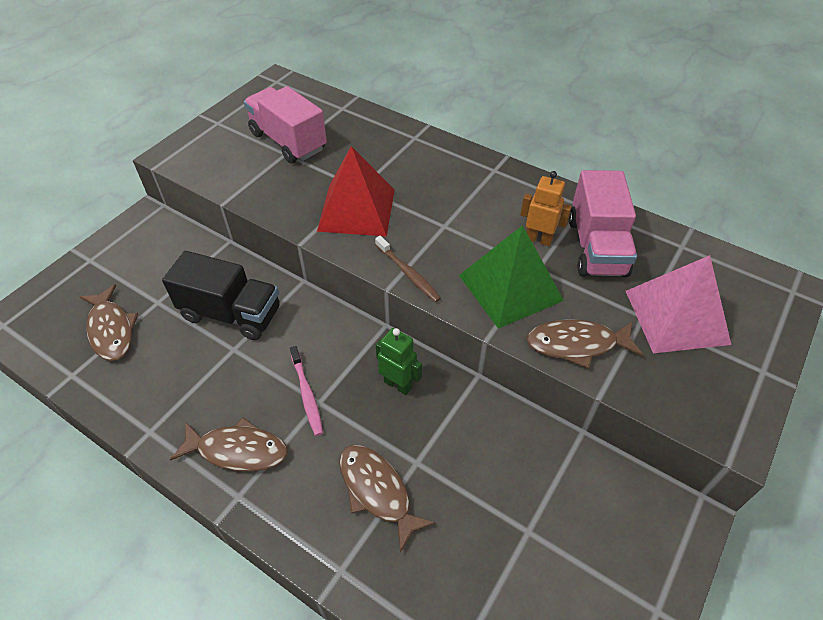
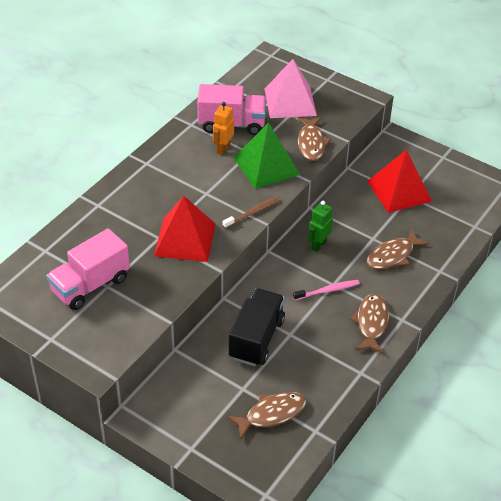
camera: 90 degrees left, 5 degrees down
none -> red pyramid [367,149,432,213]

